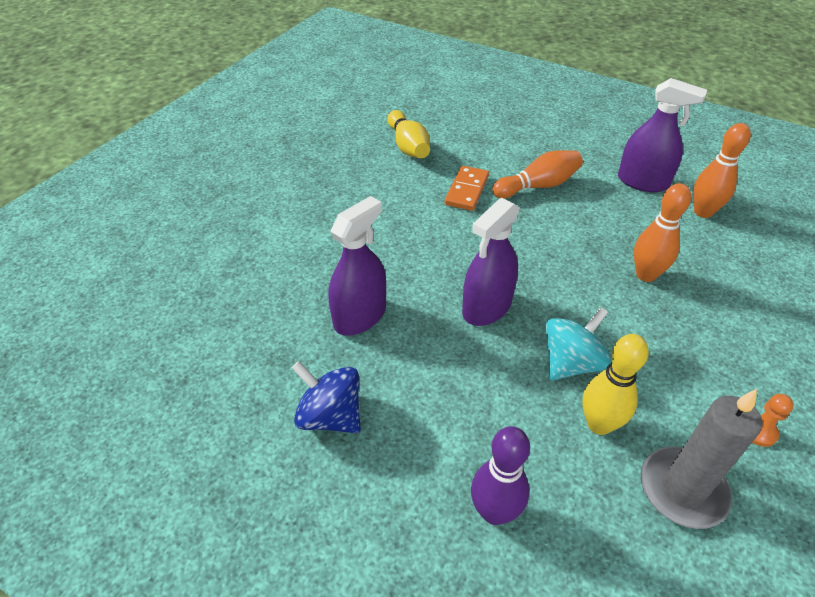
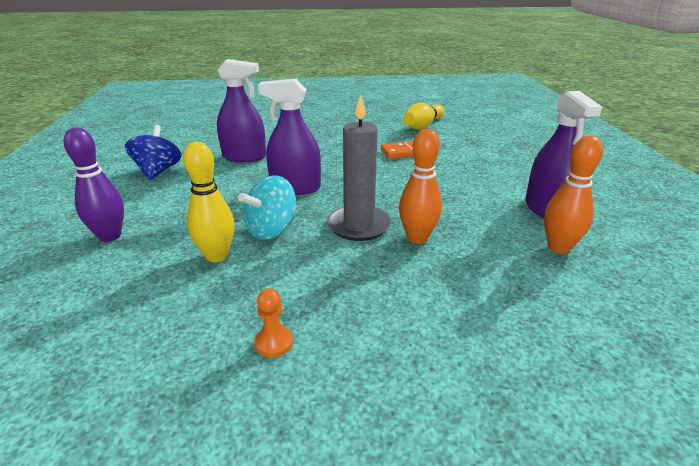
camera: 55 degrees right, 15 degrees down
orange bowling pin [492,150,583,198] -> none
turquoise spinning top [546,307,611,381] -> turquoise spinning top turned 120 degrees clockwise [238,175,296,240]
grey candle [641,389,763,529] -> grey candle moved to [327,95,391,241]

